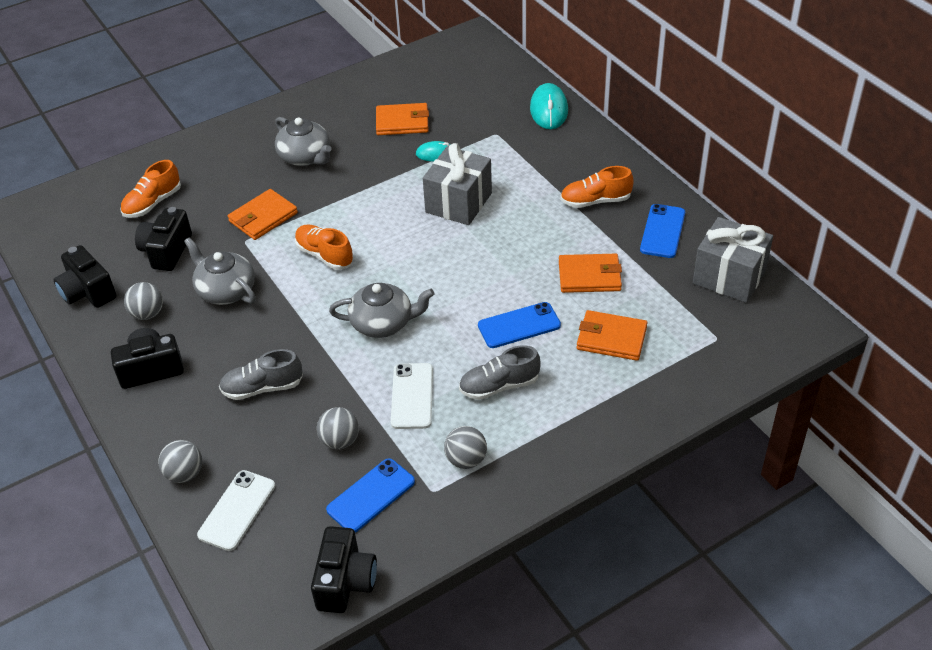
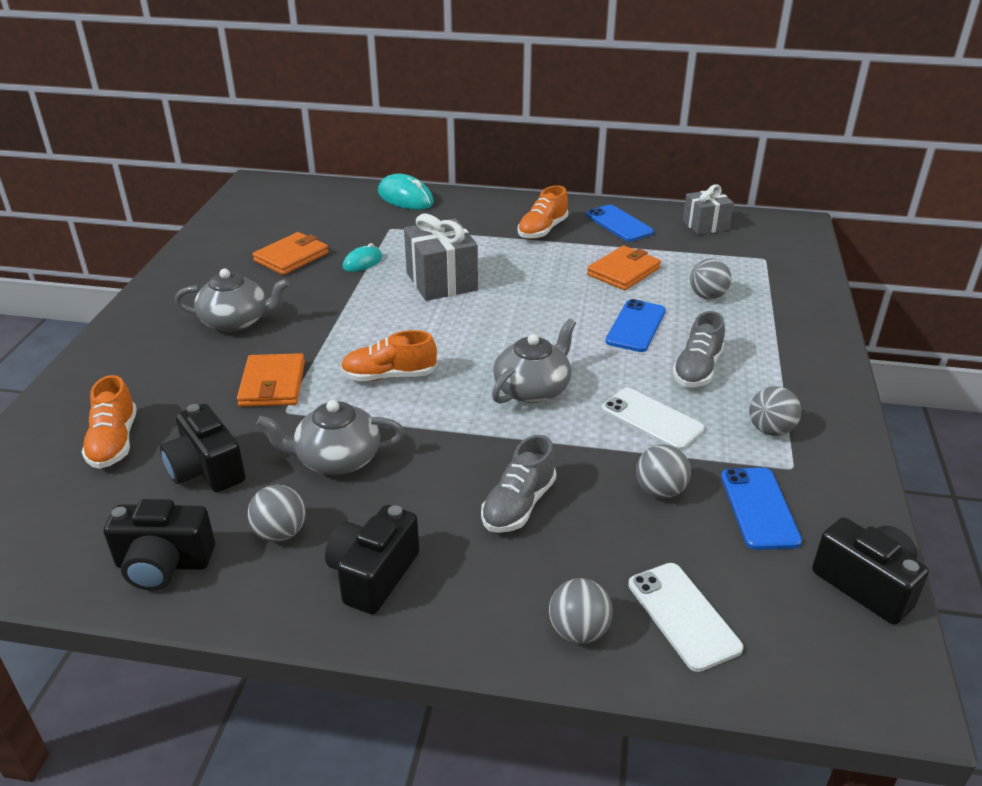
camera: 50 degrees left, 10 degrees down
orange wallet [577,310,647,361] -> grey ball [690,259,731,299]
grey gift [693,217,773,303] -> grey gift [683,184,734,235], size x0.65

